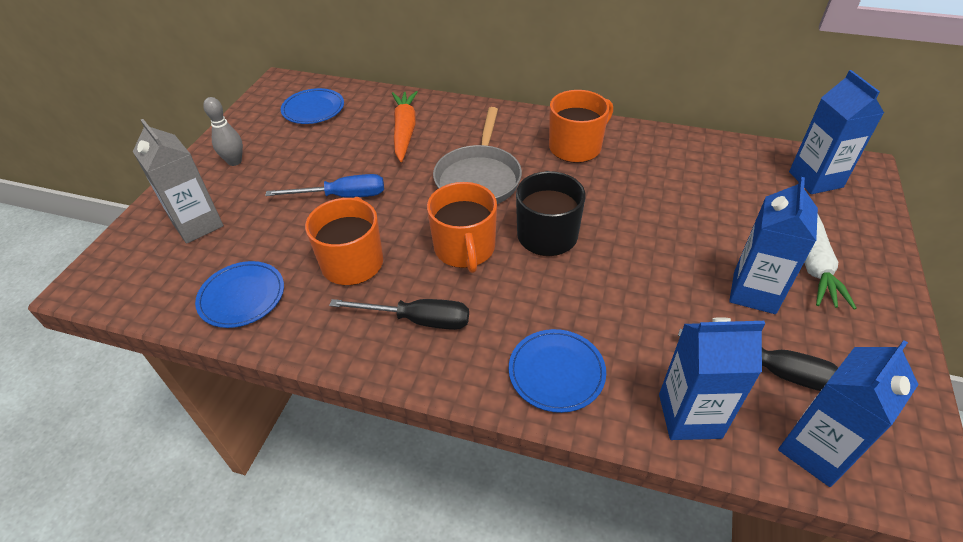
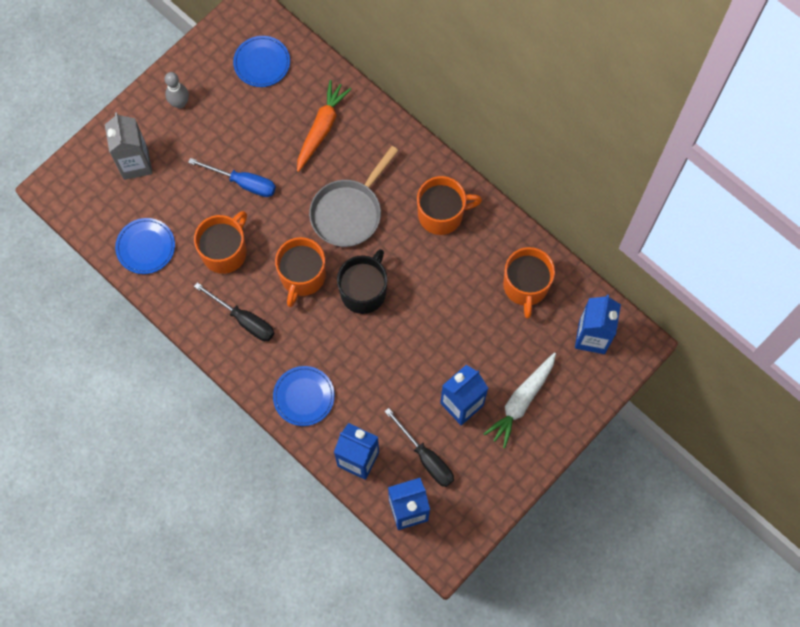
camera: 25 degrees right, 25 degrees up
none -> orange mug [503,247,555,319]

